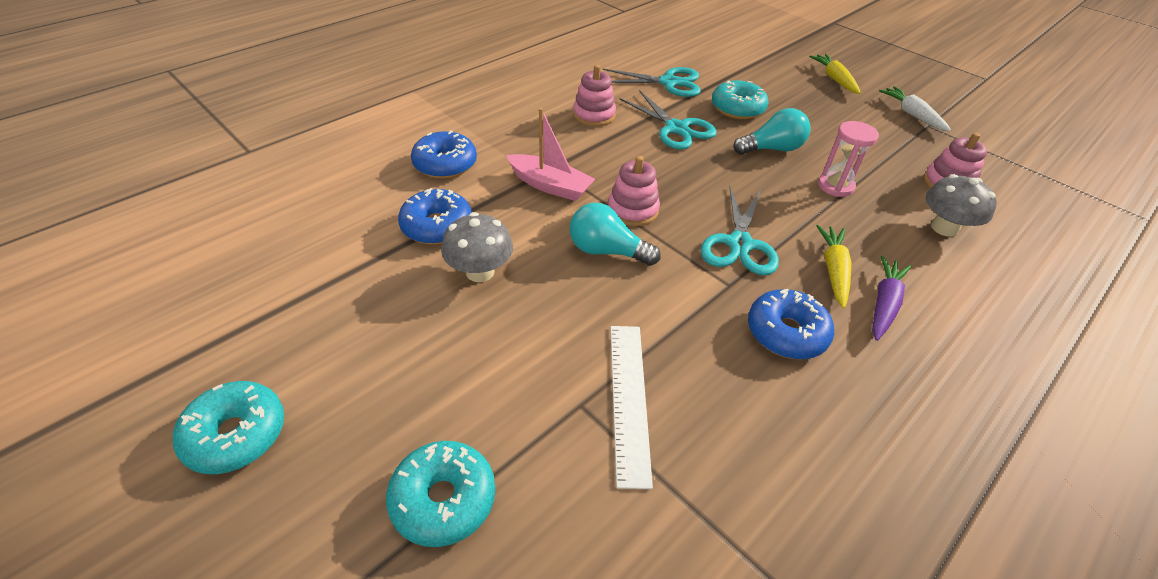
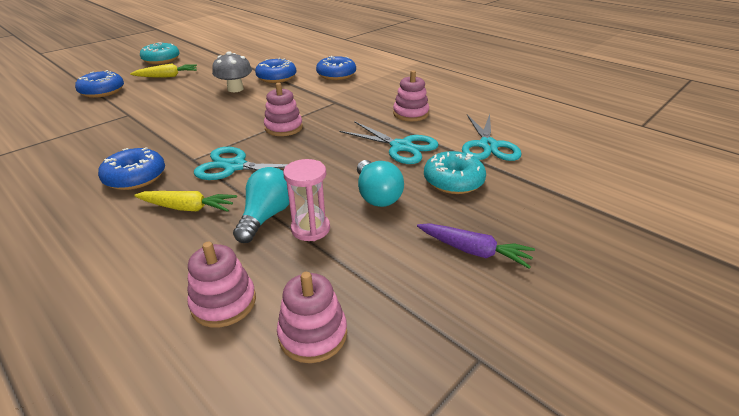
camera: 90 degrees right, 10 degrees down
turquoise donut [386,441,495,547] -> blue donut [75,70,124,98]
pink boat [506,108,595,201] -> none
turquoise light bulb [570,203,661,266] -> turquoise light bulb moved to [233,167,289,243]
white ruler [610,326,653,489] -> none
turquoise scissors [620,90,717,149] -> turquoise scissors turned 105 degrees counterclockwise [340,121,438,164]
yellow carrot [809,54,861,94] -> yellow carrot moved to [130,64,197,78]
purple carrot [872,256,912,341] -> purple carrot moved to [417,223,535,269]
white carrot [879,86,951,132] -> none
grey mushroom [925,174,997,237] -> pink stacking toy [187,242,256,328]

